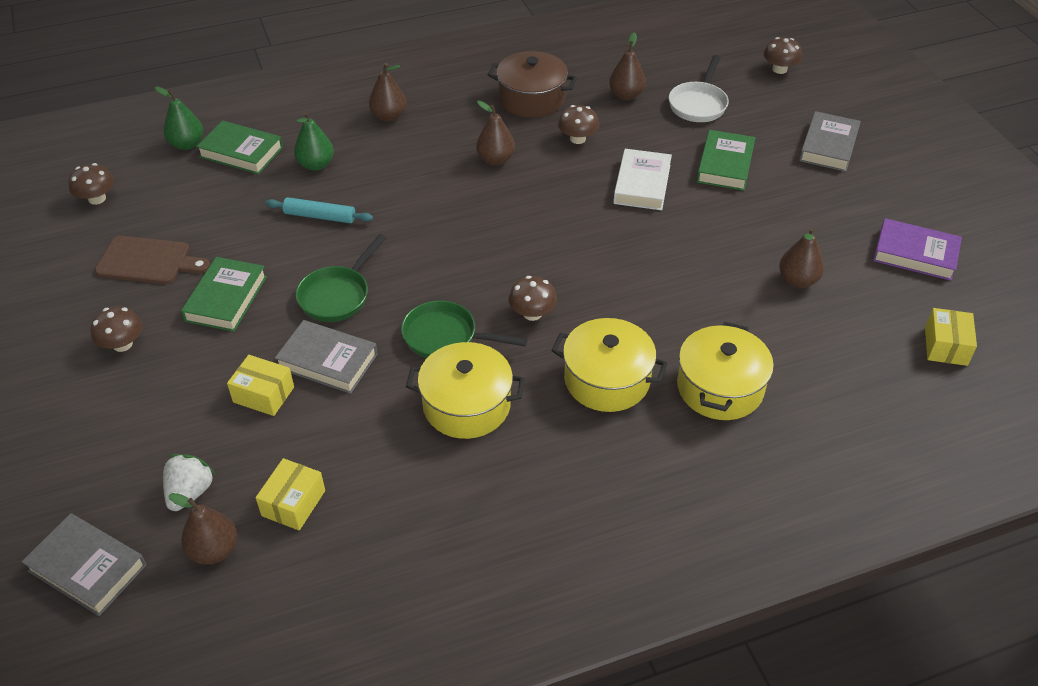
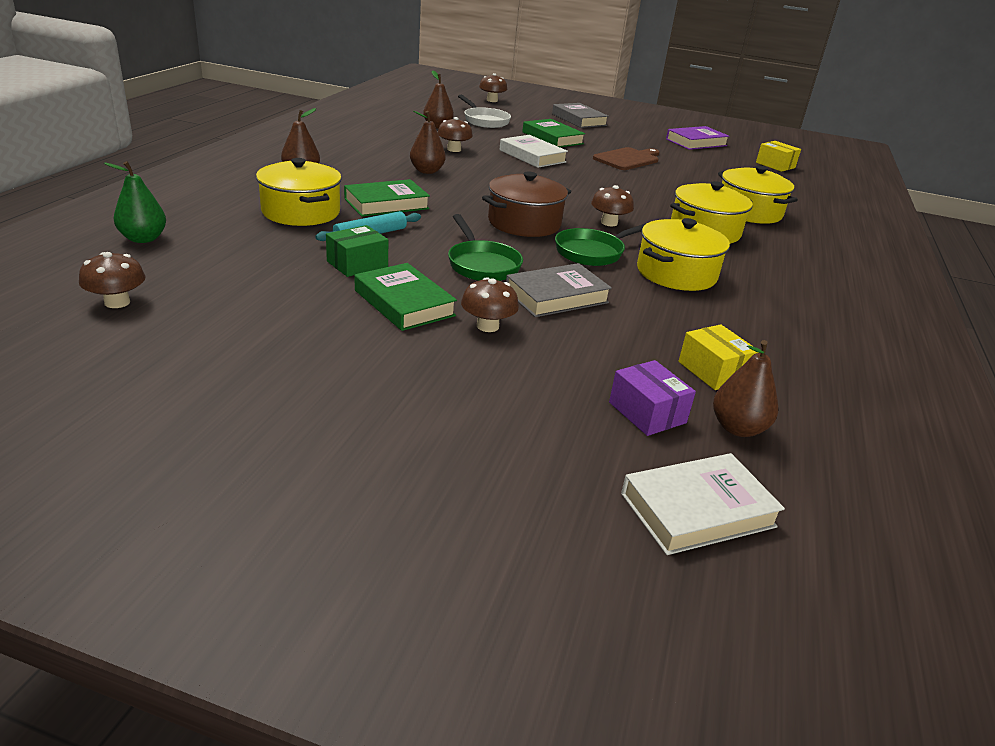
camera: 55 degrees left, 15 degrees down
grey book [22,513,147,616] -> white book [621,453,785,555]
brown mushroom [91,306,142,352] -> brown mushroom moved to [461,277,519,332]
brown cutting board [95,236,210,284] -> brown cutting board moved to [593,147,660,170]
white strawberry [163,454,216,511] -> purple box [609,360,696,436]
green book [196,120,283,174] -> green book moved to [344,179,430,217]
yellow box [227,355,294,416] -> none
green pear [294,112,334,171] -> yellow pot [256,158,342,226]
brown pot [488,51,577,118] -> brown pot moved to [482,171,571,237]
brown pear [779,227,824,288] -> none
none -> green box [326,225,388,277]

